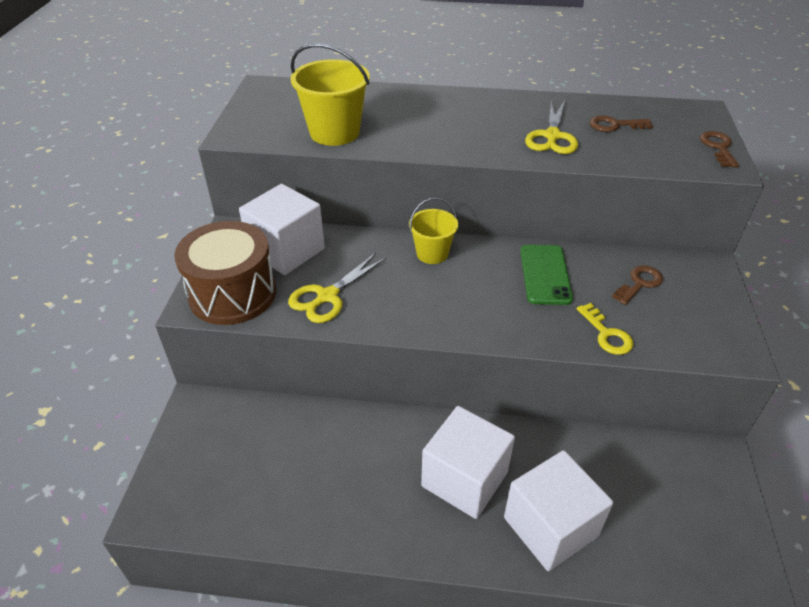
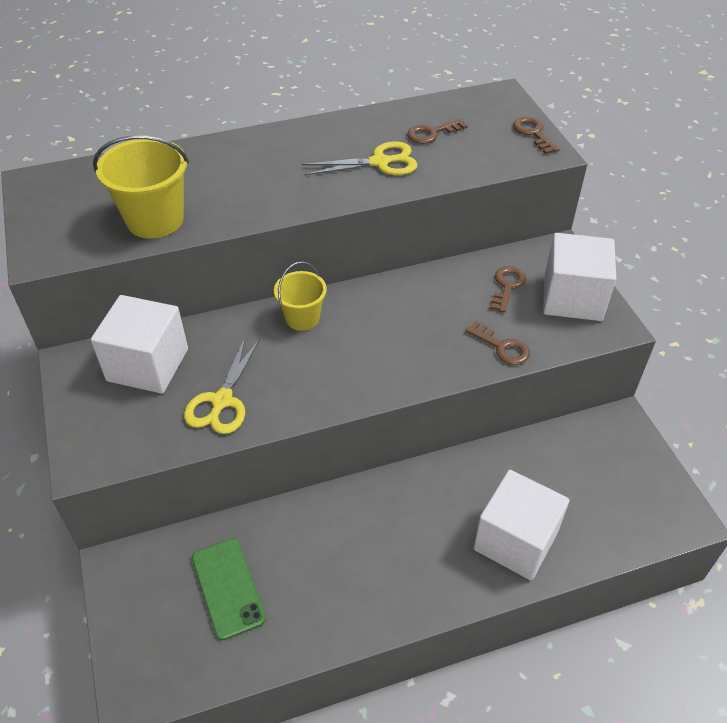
camera: 25 degrees left, 5 degrees up
brown drum [174,221,276,325] -> none
white cube [421,406,515,519] -> white cube moved to [543,233,616,321]
green phone [520,245,573,305] -> green phone moved to [192,538,266,641]
yellow scissors [525,100,578,154] -> yellow scissors turned 90 degrees counterclockwise [302,141,418,175]
yellow key [577,303,633,355] -> brown key [465,321,530,365]

